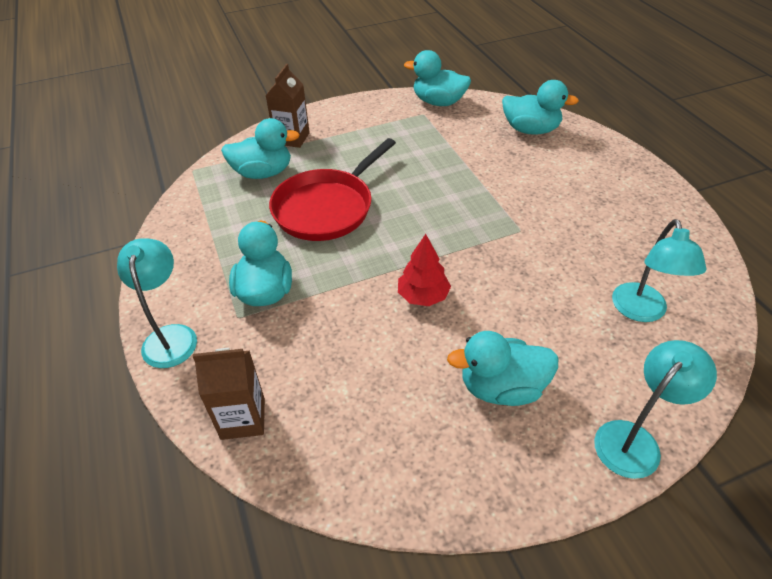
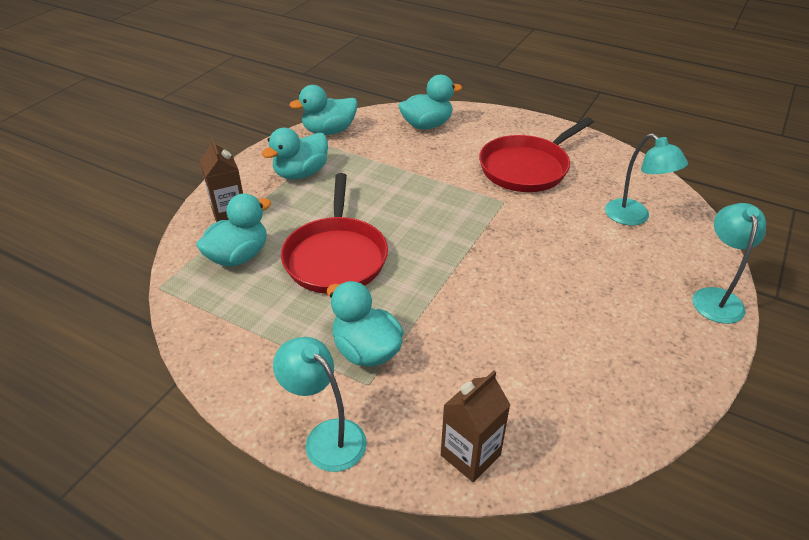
camera: 40 degrees left, 5 degrees down
red tree [398,234,451,306] -> none
turquoise duck [447,331,558,406] -> turquoise duck moved to [262,128,328,179]
none -> red pan [479,117,594,192]

